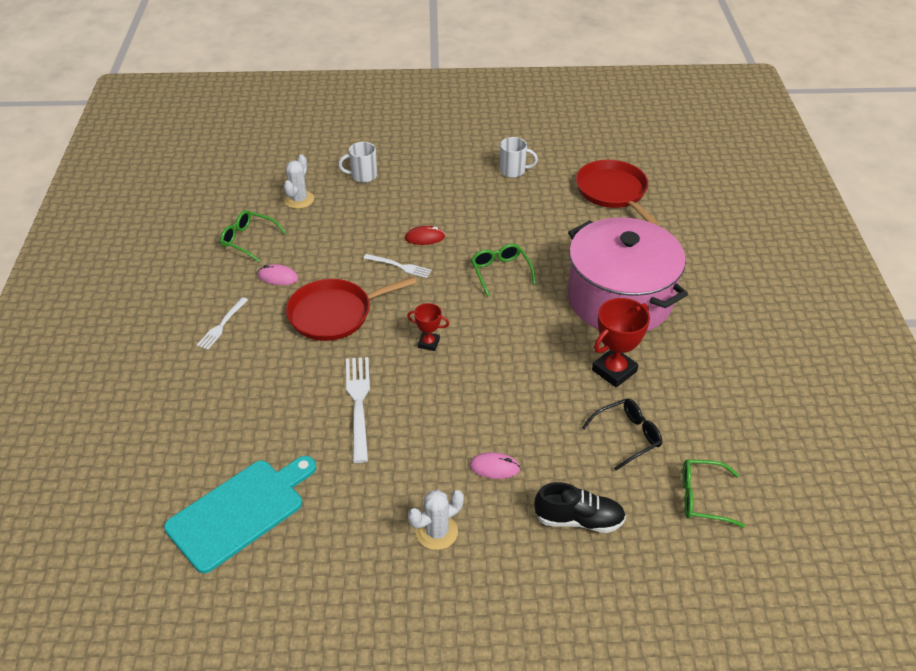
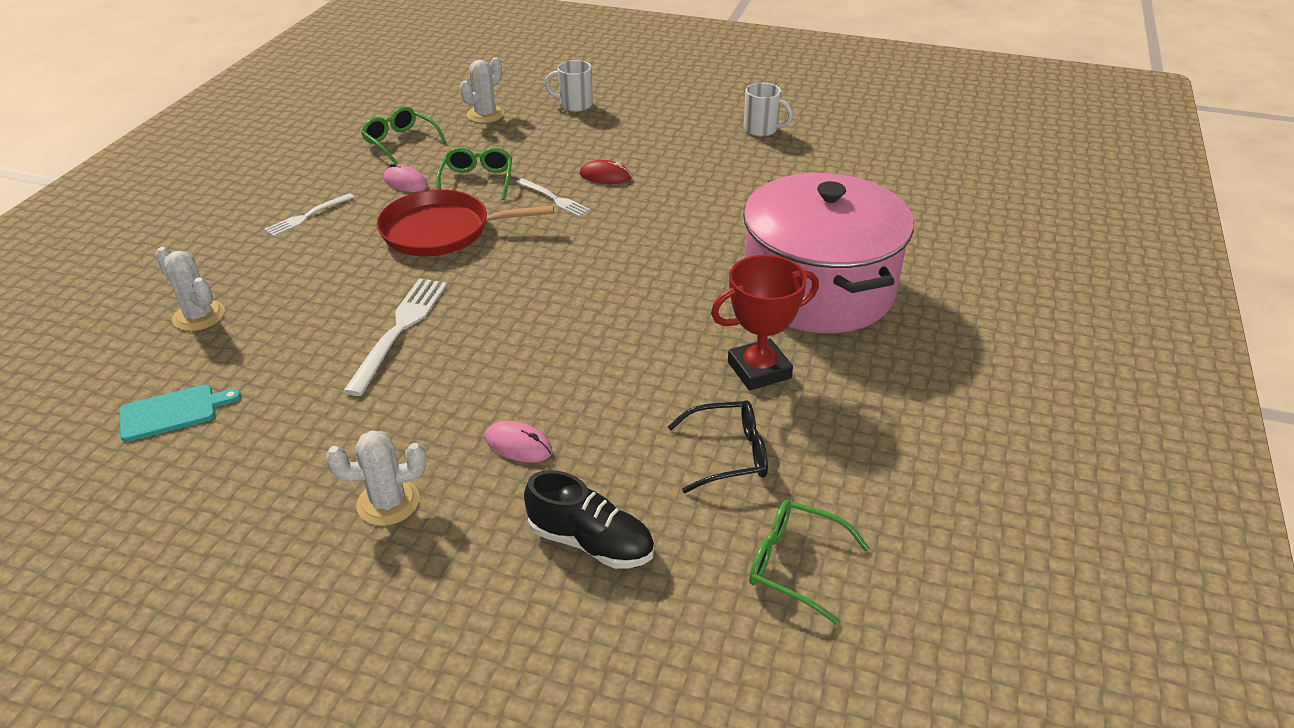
camera: 20 degrees right, 5 degrees down
turquoise cutting board [164,456,316,573] -> turquoise cutting board [119,385,241,442], size x0.53
red trophy [407,303,449,351] -> none
green glasses [471,244,536,296] -> green glasses moved to [436,148,512,200]
red pan [576,160,659,225] -> none
none -> white cactus [155,247,225,331]

